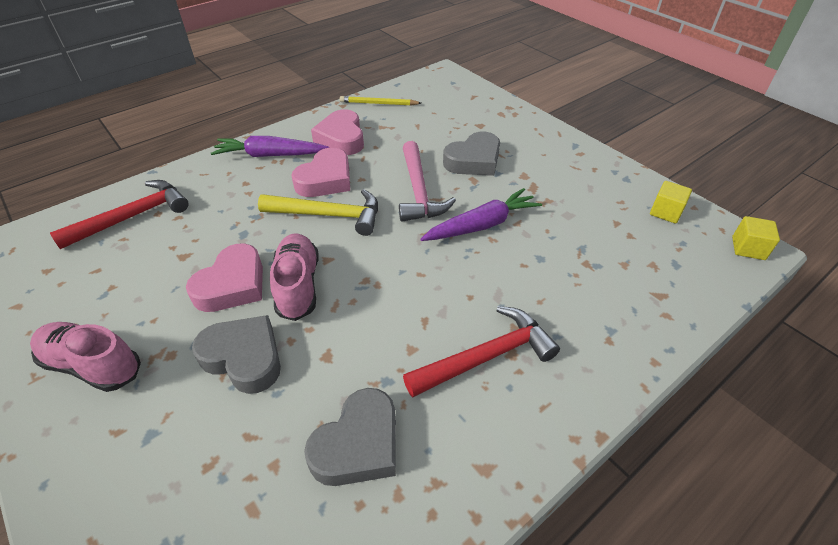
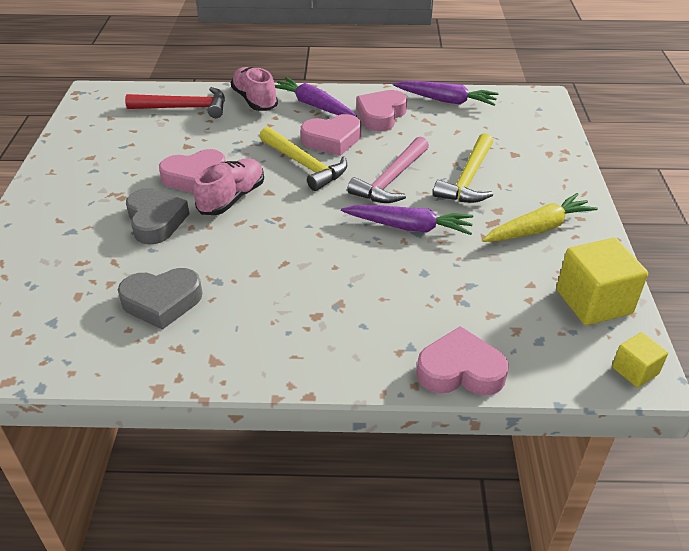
camera: 40 degrees right, 5 degrees down
pink shoe [30,322,141,392] -> pink shoe moved to [231,67,278,111]
yellow pencil [340,96,421,106] -> purple carrot [393,81,498,106]
red hammer [403,306,560,397] -> none
grey heart [443,132,500,176] -> yellow hammer [433,133,493,203]
yellow cube [650,181,692,224] -> yellow cube [556,238,648,325], size x1.85
none -> pink heart [416,326,509,396]
none -> yellow carrot [482,193,598,242]

